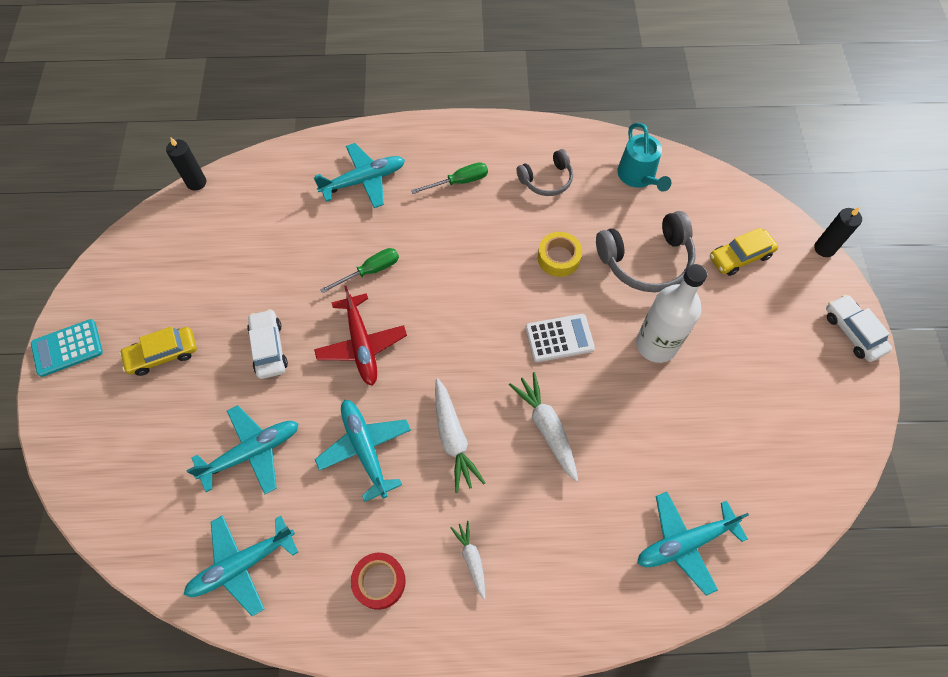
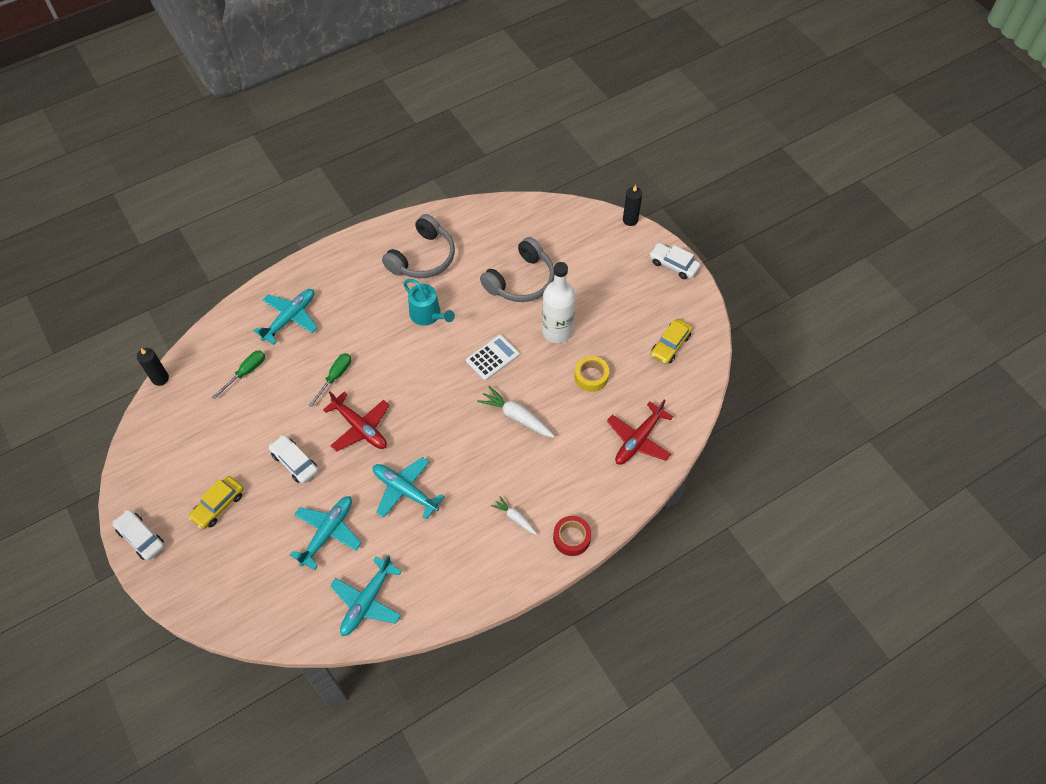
camera: 30 degrees left, 5 degrees down
turquoise calculator [31,319,103,377] -> white car [112,510,165,561]
red tape [351,553,406,610] -> red tape moved to [553,516,591,556]
green screwdriver [411,162,488,194] -> green screwdriver moved to [212,350,265,399]
white carrot [435,378,485,493] -> none
grey headphones [516,149,573,196] -> grey headphones [382,214,455,278], size x1.65
yellow tape [538,232,582,277] -> yellow tape moved to [574,356,609,392]
turquoise watering can [617,123,671,192] -> turquoise watering can moved to [403,279,455,326]
turquoise plane [637,492,749,596] -> red plane [607,399,673,465]
yellow car [710,228,778,276] -> yellow car moved to [651,319,693,364]

